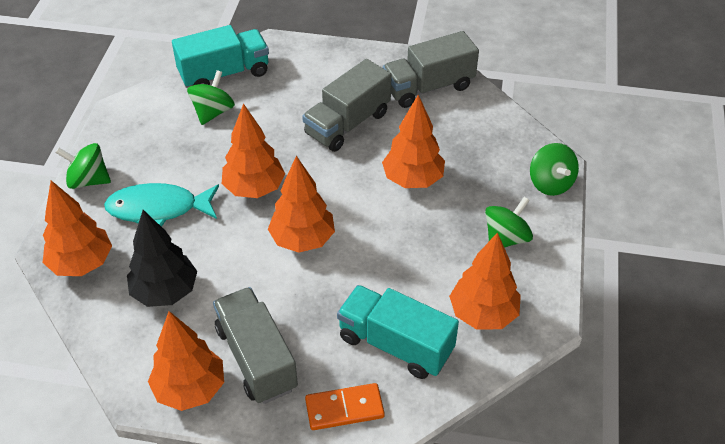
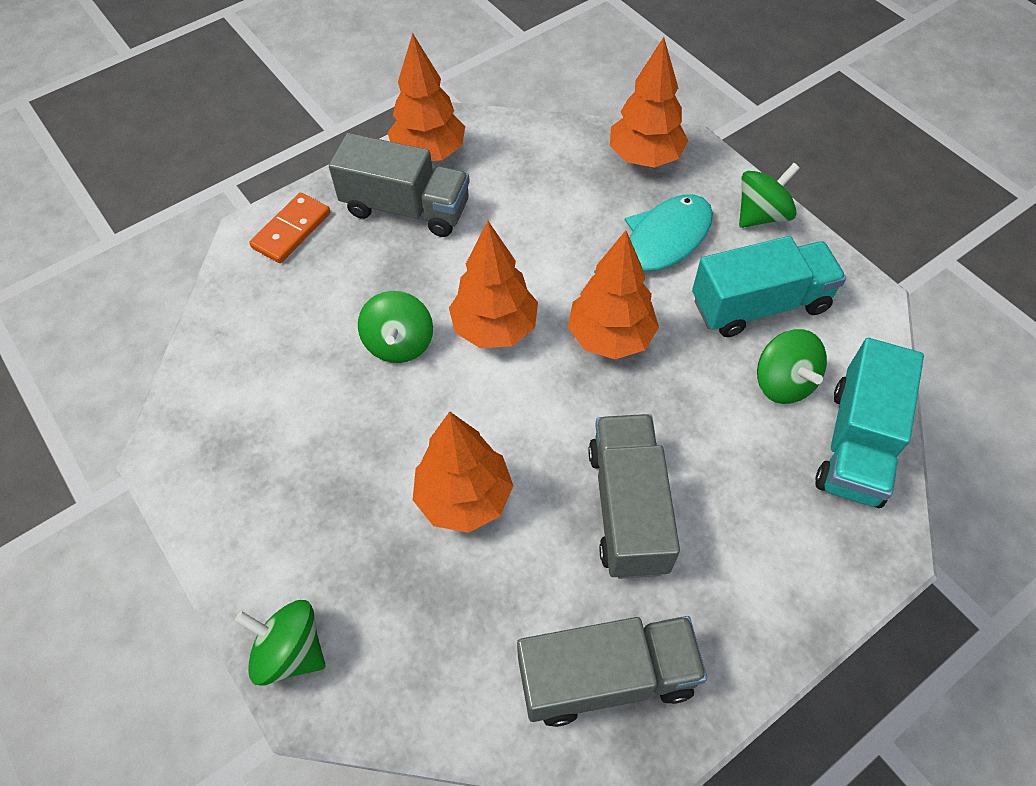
camera: 135 degrees right, 10 degrees up
black tree [127,210,197,307] -> none
turquoise truck [337,285,459,379] -> turquoise truck moved to [692,236,846,337]
grey truck [383,31,479,108] -> grey truck turned 60 degrees clockwise [517,616,707,727]
orange tree [449,232,521,330] -> none
green spinning top [485,197,533,248] -> green spinning top moved to [358,291,433,363]

